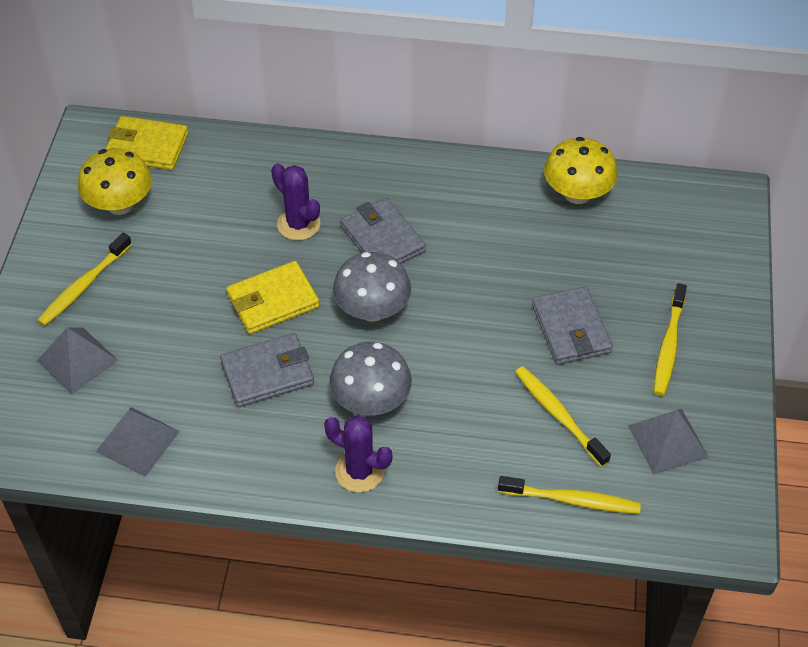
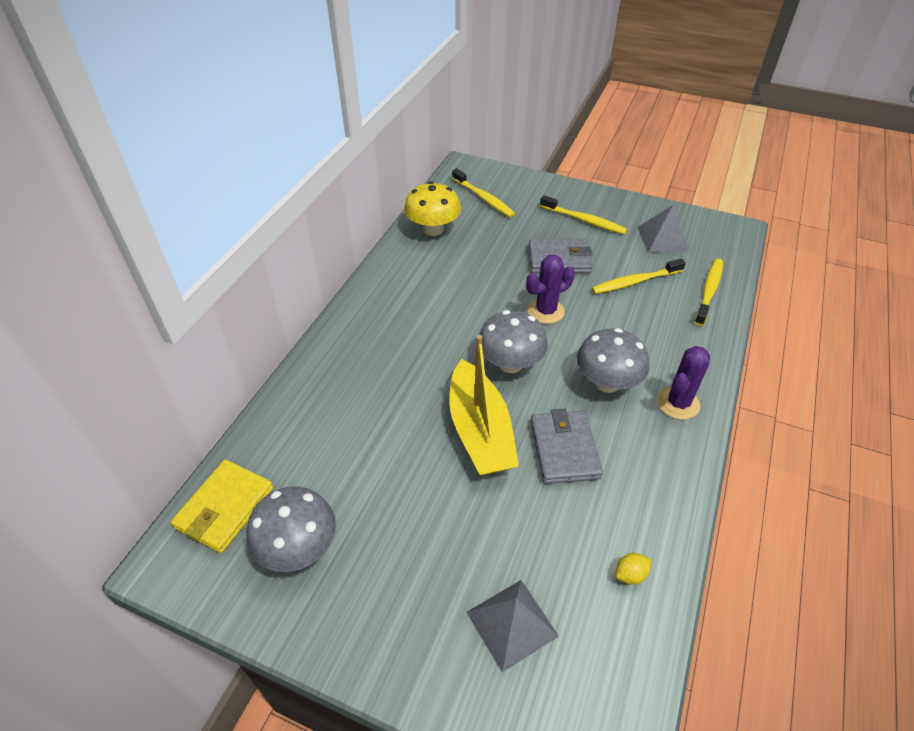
camera: 75 degrees left, 5 degrees down
yellow toothbrush [37,233,132,326] -> yellow toothbrush moved to [452,168,515,217]
yellow mushroom [78,148,152,215] -> grey mushroom [247,486,336,572]
grey pyramid [96,407,180,477] -> yellow lemon [615,553,651,585]
yellow wallet [226,261,320,334] -> yellow boat [449,335,519,475]
purple cactus [271,163,320,241] -> purple cactus moved to [526,255,575,324]
grey wallet [340,198,426,263] -> none

